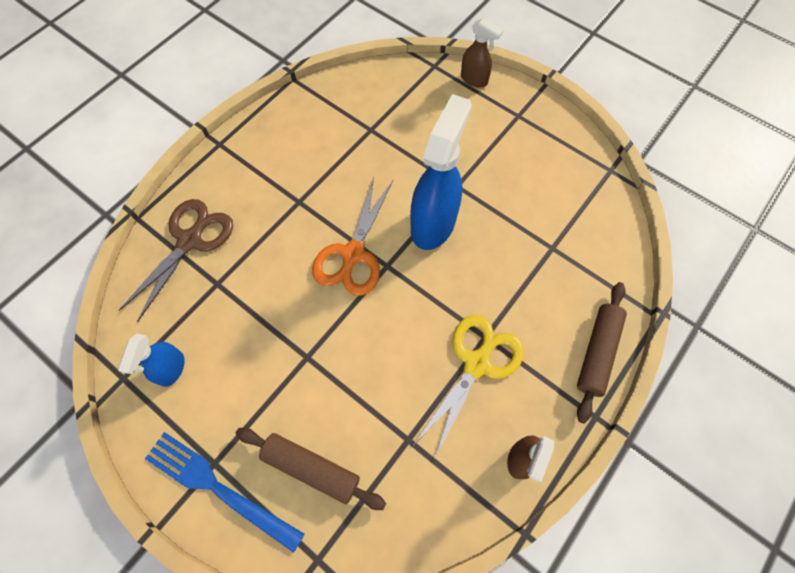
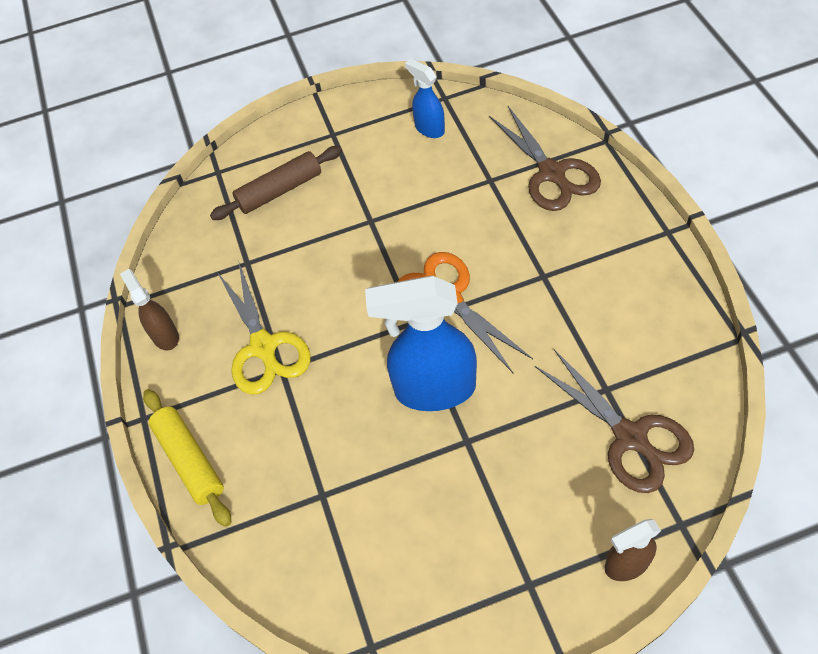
camera: 130 degrees right, 10 degrees down
blue fork [145,432,305,553] -> none
blue spray bottle [410,94,472,250] -> blue spray bottle turned 120 degrees clockwise [365,275,477,411]
brown rolling pin [577,282,627,424] -> yellow rolling pin [143,389,231,527]
none -> brown scissors [535,349,694,493]

